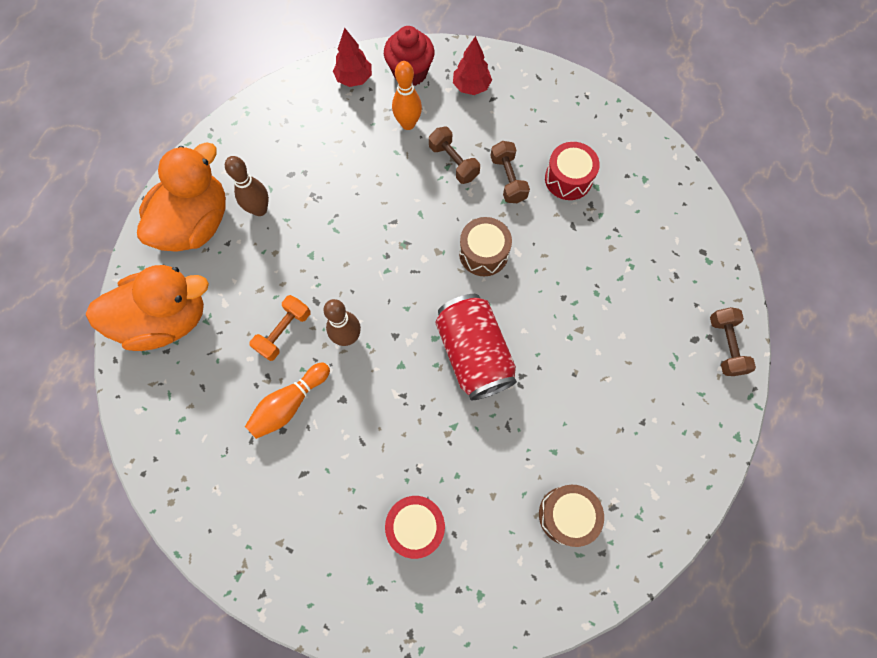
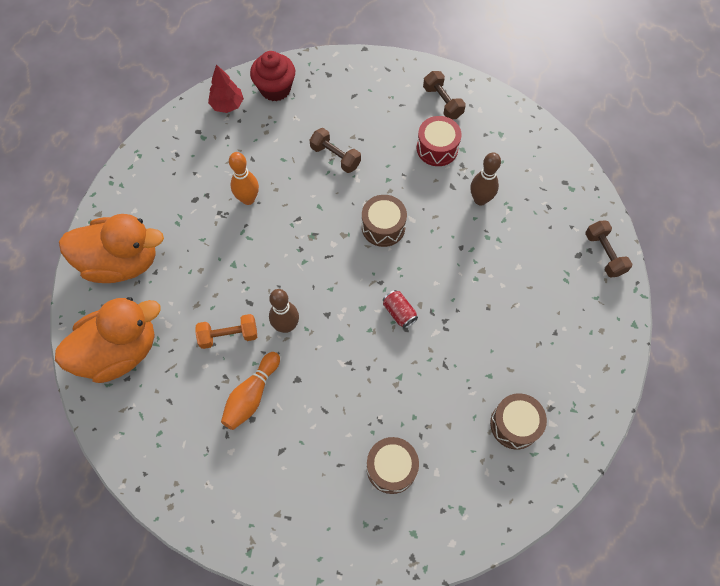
camera: 15 degrees left, 5 degrees down
orange duck [137,143,226,252] -> orange duck turned 75 degrees clockwise [59,214,164,283]
brown bowling pin [225,156,269,216] -> brown bowling pin moved to [470,152,501,206]
orange dumbbell [250,295,310,361] -> orange dumbbell turned 60 degrees clockwise [195,314,257,349]
red drum [385,496,445,559] -> brown drum [367,437,419,494]
orange bowling pin [392,61,422,130] -> orange bowling pin moved to [229,152,259,205]
red can [435,294,517,400] -> red can [383,290,418,329], size x0.44
red tree [453,36,492,95] -> none
brown dumbbell [490,141,530,203] -> brown dumbbell moved to [423,71,466,119]

